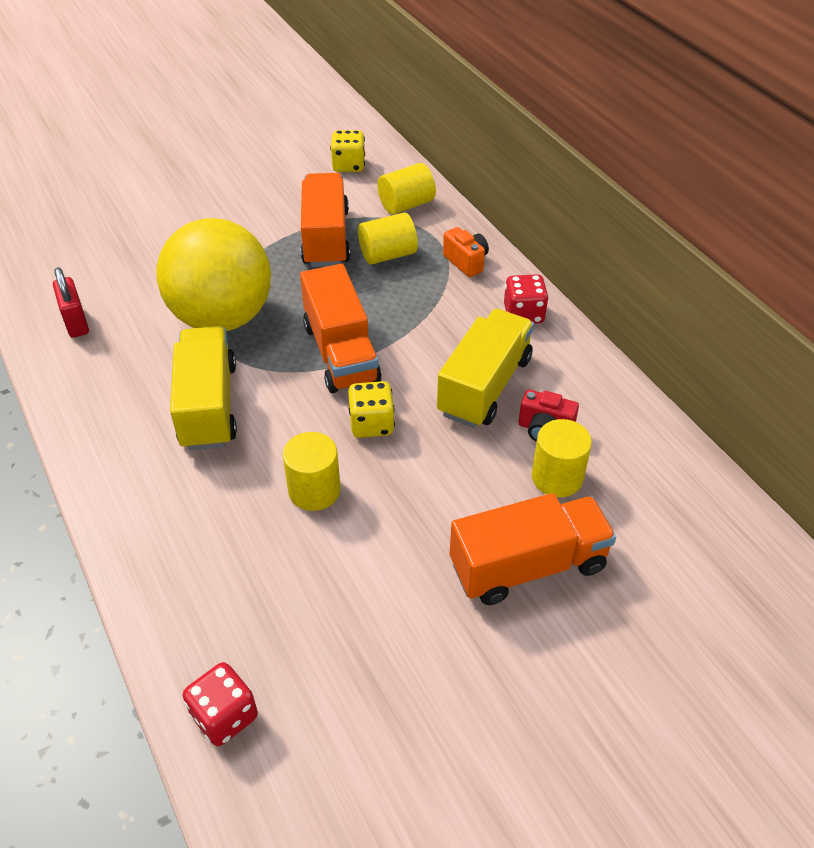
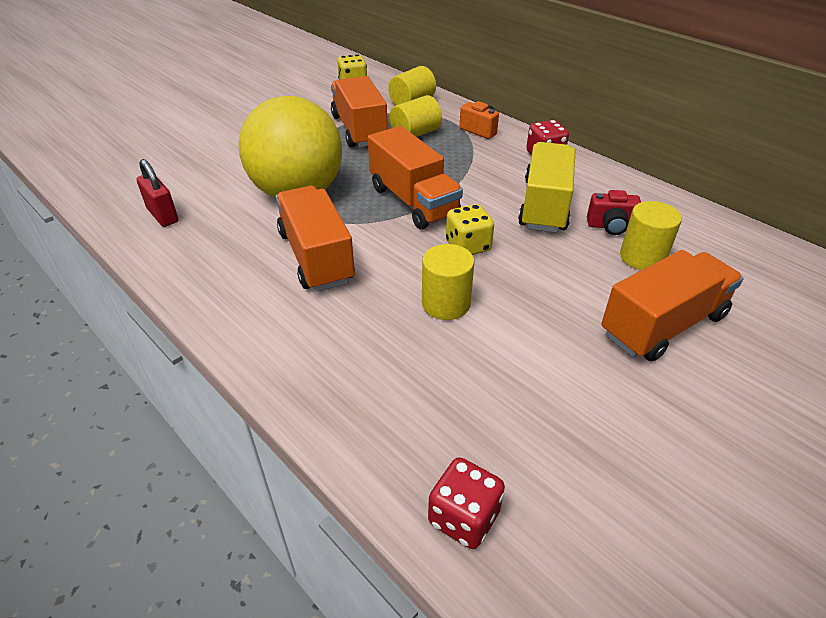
camera: 15 degrees left, 5 degrees down
yellow truck [170,326,237,451] -> orange truck [276,186,355,291]

